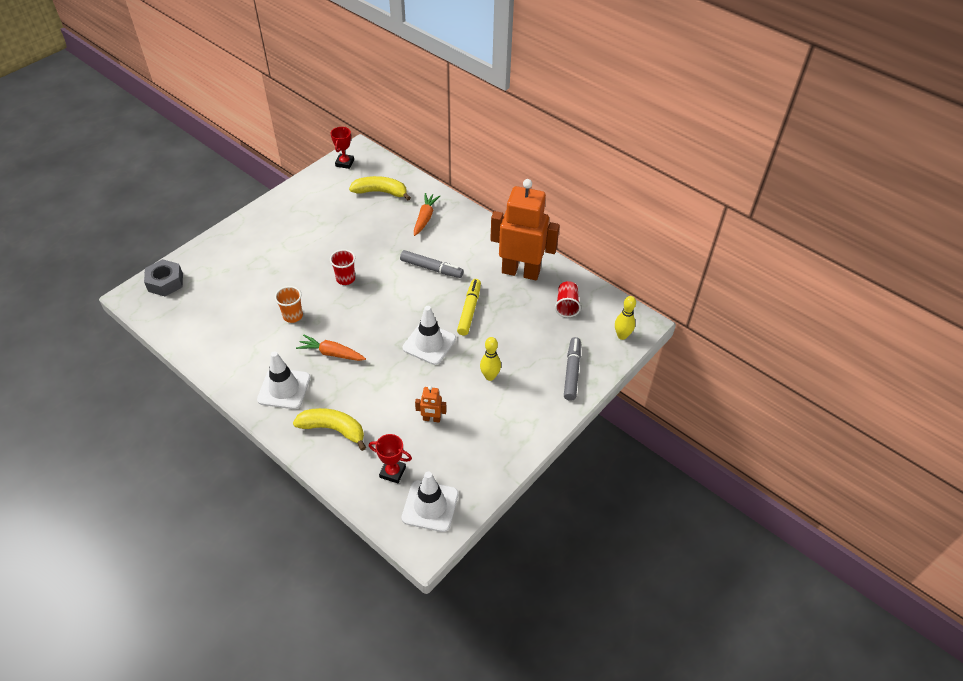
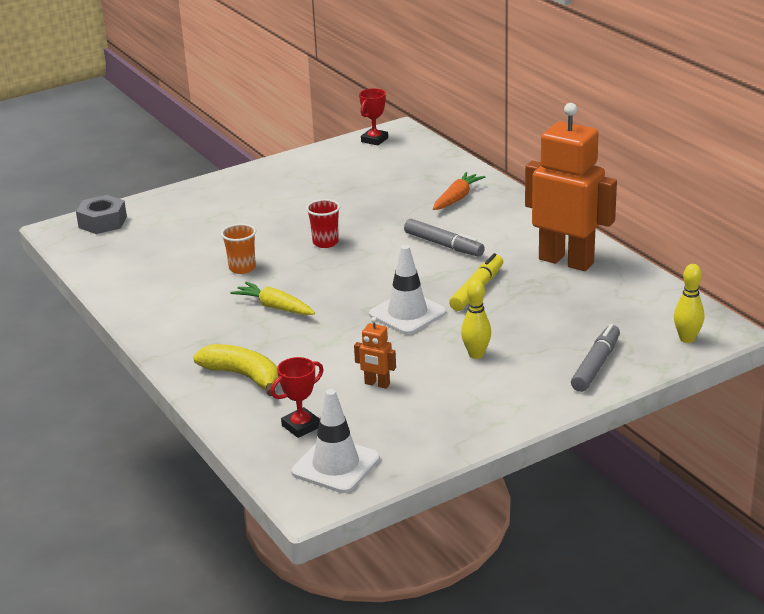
camera: 20 degrees right, 20 degrees down
white traffic cone [257,351,310,409] -> none
orange carrot [296,334,366,361] -> yellow carrot [230,282,315,315]
yellow banana [349,176,411,200] -> none
red trophy [369,434,412,483] -> red trophy turned 75 degrees counterclockwise [271,357,324,438]
red cup [555,281,581,317] -> none

